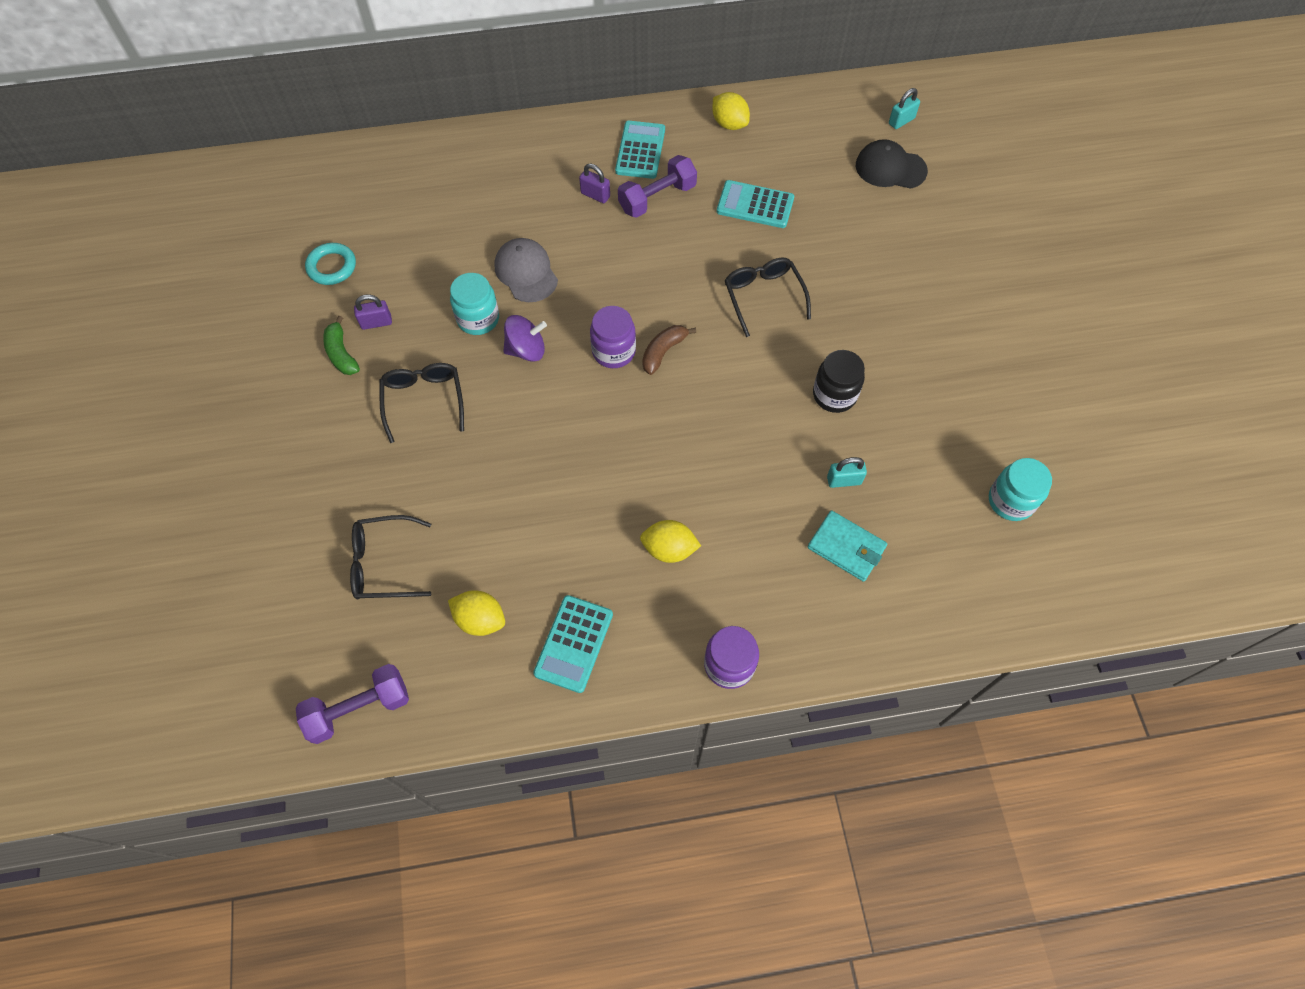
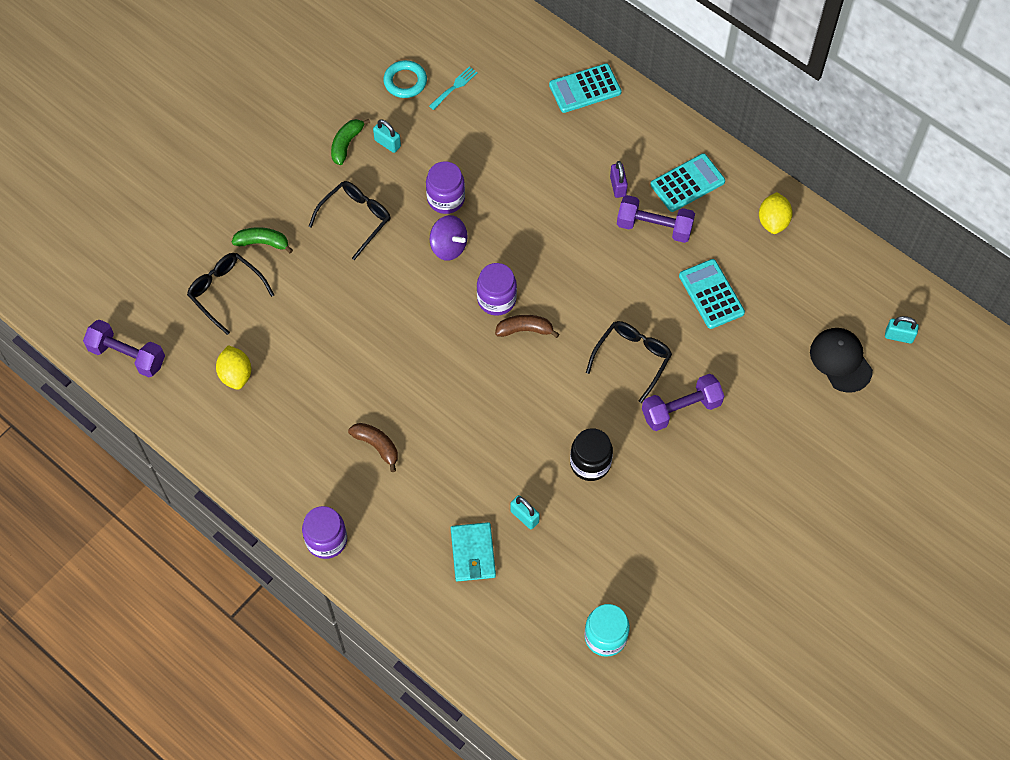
camera: 50 degrees right, 0 degrees up
purple padlock [354,294,392,330] -> turquoise padlock [373,119,401,153]
turquoise jar [450,273,499,335] -> purple jar [426,161,465,214]
grey cap [494,238,558,302] -> none
turquoise calculator [533,595,613,693] -> turquoise calculator moved to [549,63,622,113]
yellow lemon [640,520,701,563] -> brown banana [348,423,398,472]
none -> green banana [232,227,293,254]
none -> turquoise fork [429,66,478,110]
none -> purple dumbbell [642,374,724,431]

